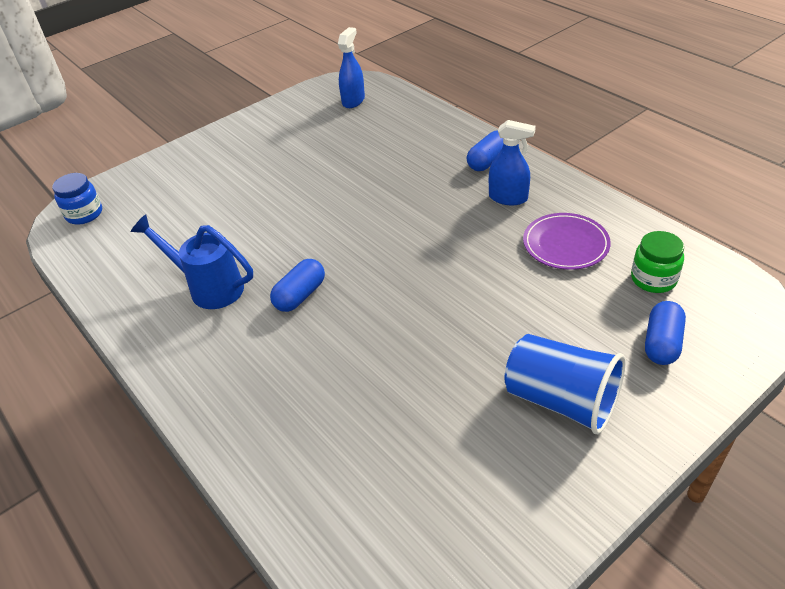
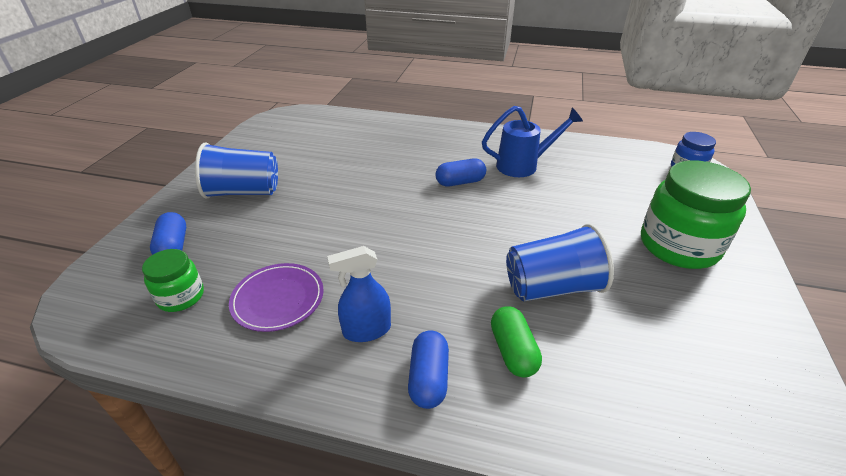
camera: 140 degrees right, 5 degrees down
blue capsule [270,259,325,312] -> blue capsule turned 75 degrees clockwise [435,158,486,187]
blue spray bottle [338,27,365,108] -> none
none -> green capsule [491,306,542,378]
none -> blue cup [506,224,614,302]
none -> green jar [641,160,751,269]

